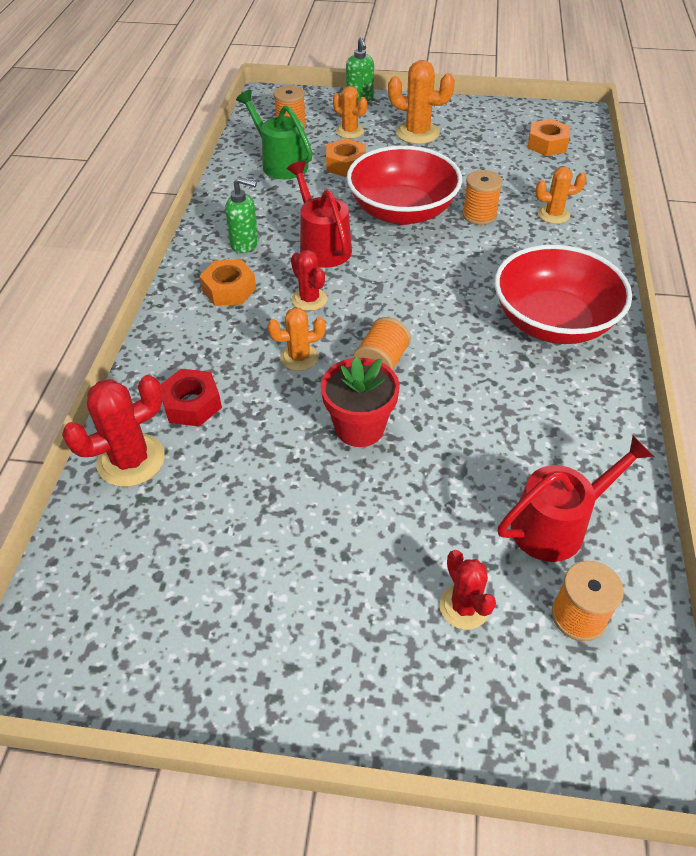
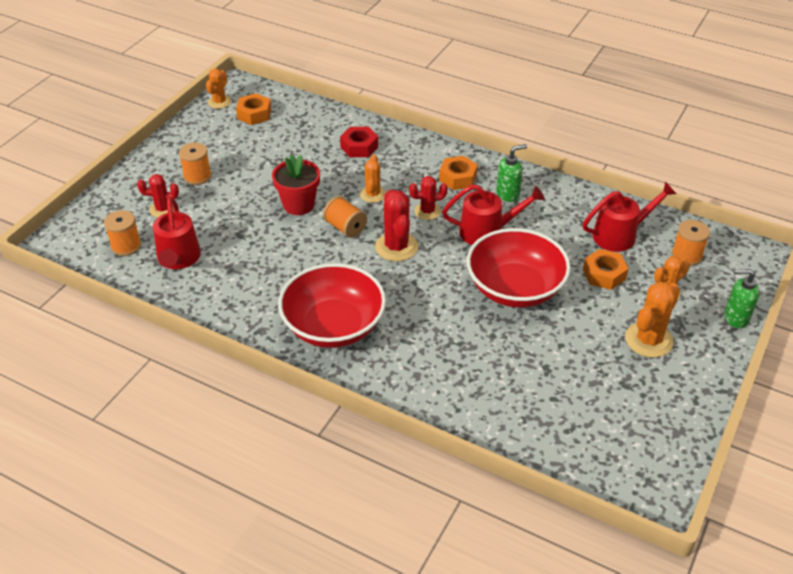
camera: 110 degrees right, 5 degrees down
red cactus [62,375,165,487] -> red cactus moved to [375,190,418,261]
green soap dispenser [225,177,259,253] -> green soap dispenser turned 150 degrees counterclockwise [496,144,527,202]
green watering can [236,90,313,179] -> red watering can [583,181,676,252]
orange spool [462,170,503,225] -> orange spool moved to [179,143,211,185]
orange nut [527,119,570,156] -> orange nut moved to [236,93,272,125]
orange cactus [535,167,587,224] -> orange cactus moved to [206,69,231,109]

